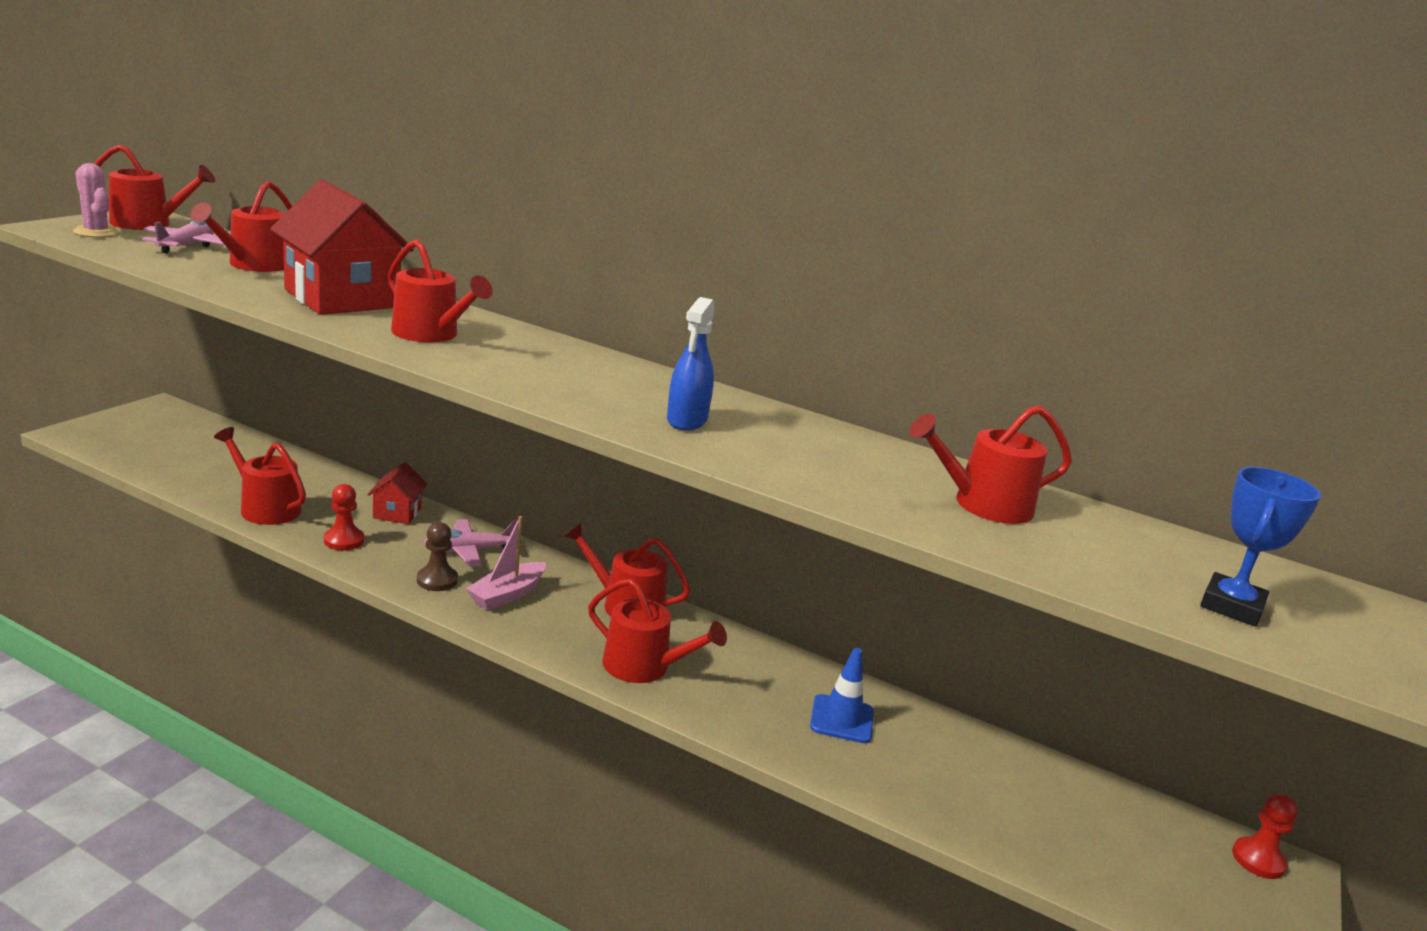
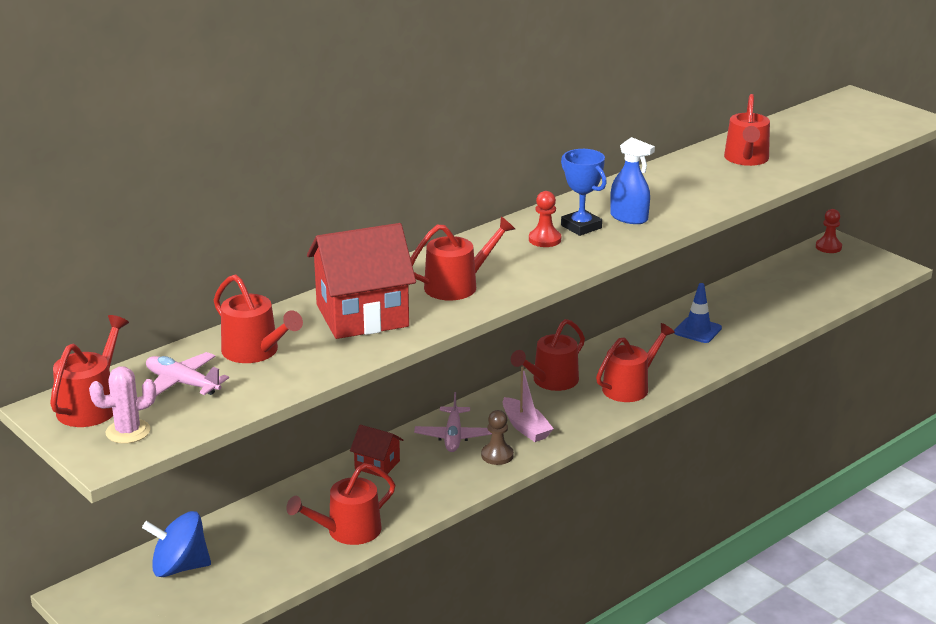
camera: 65 degrees left, 5 degrees up
red pawn [324,484,364,550] -> red pawn moved to [529,191,561,247]
blue trophy [1200,467,1321,627] -> blue trophy moved to [561,149,607,236]
none -> blue spinning top [142,511,211,577]

